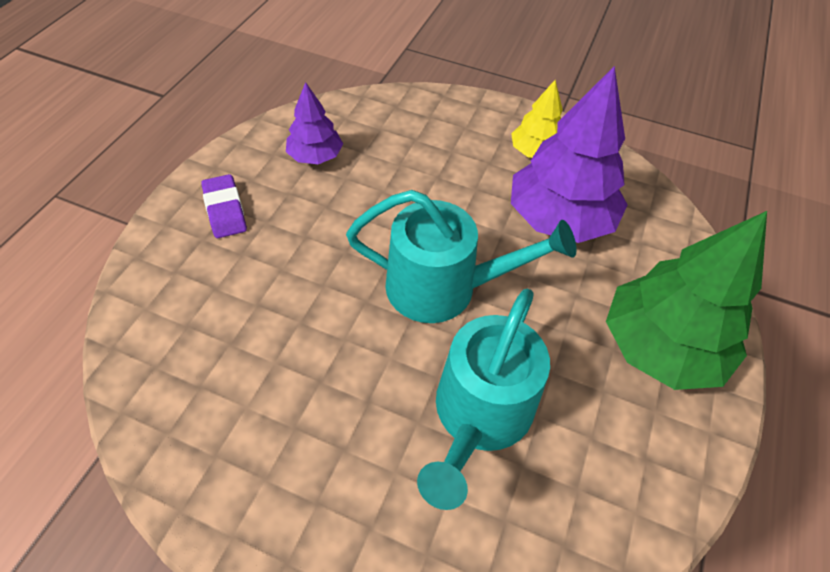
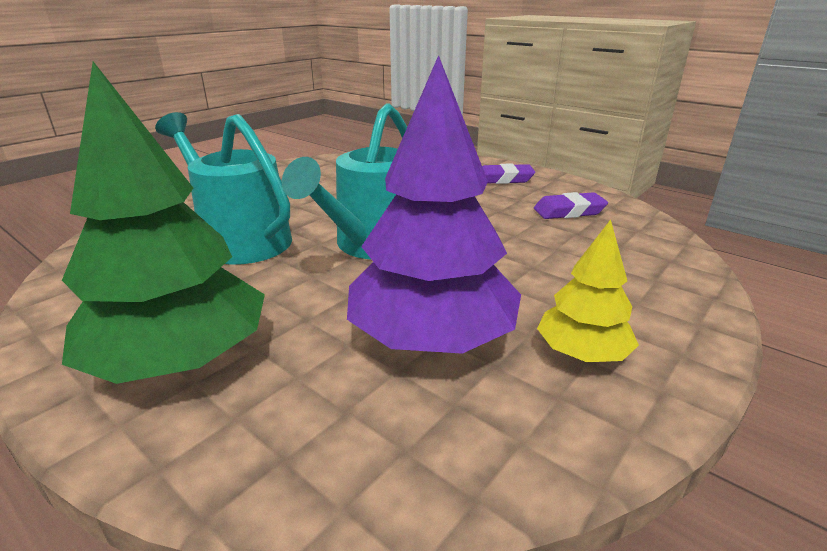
camera: 110 degrees right, 25 degrees down
purple tree [286,82,343,164] -> purple eraser [534,192,608,219]

